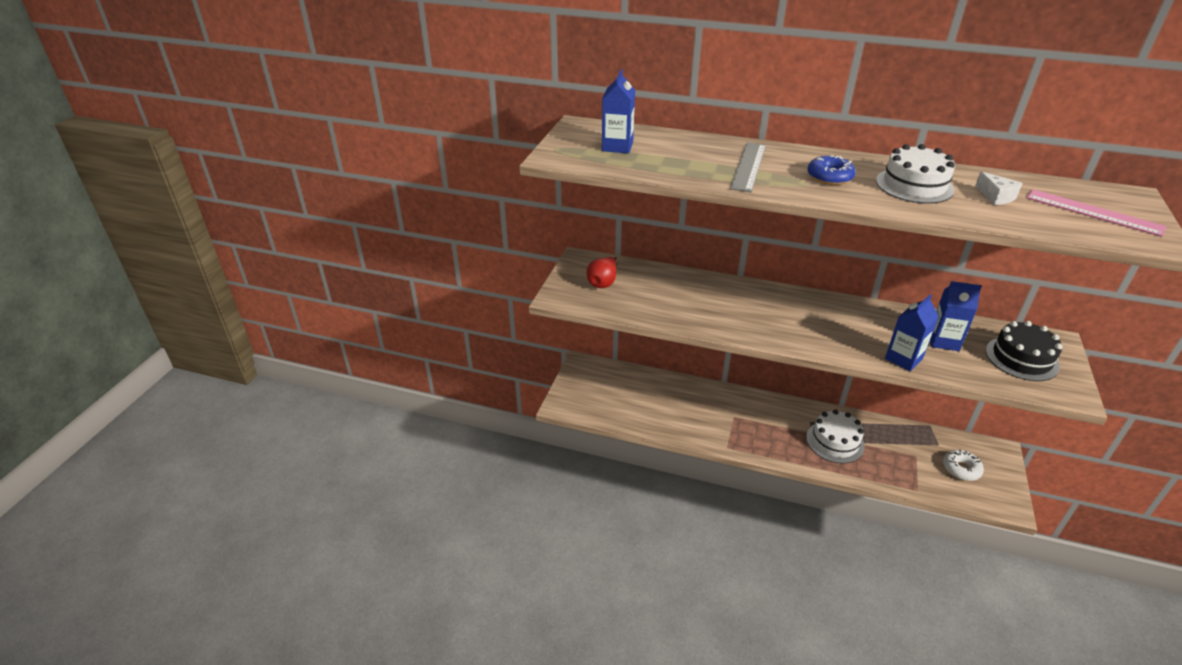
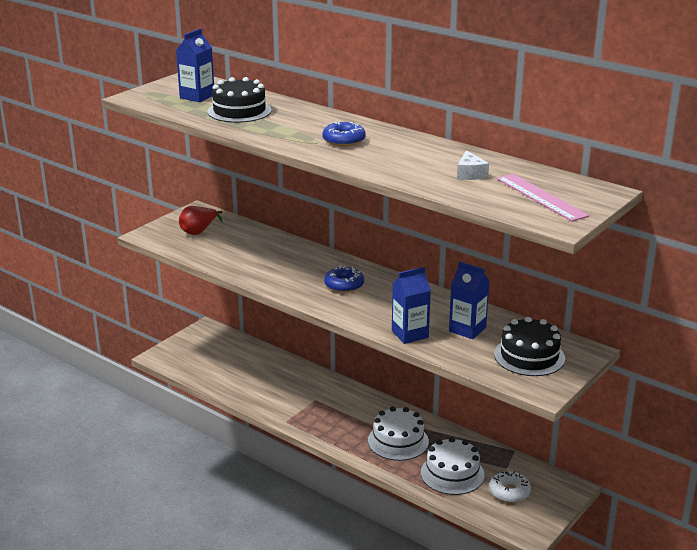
camera: 20 degrees right, 10 degrees down
grey ruler [730,142,766,192] -> none
white cake [876,144,955,204] -> white cake moved to [421,437,485,495]
none -> black cake [208,77,272,123]
none -> blue donut [324,266,364,293]

